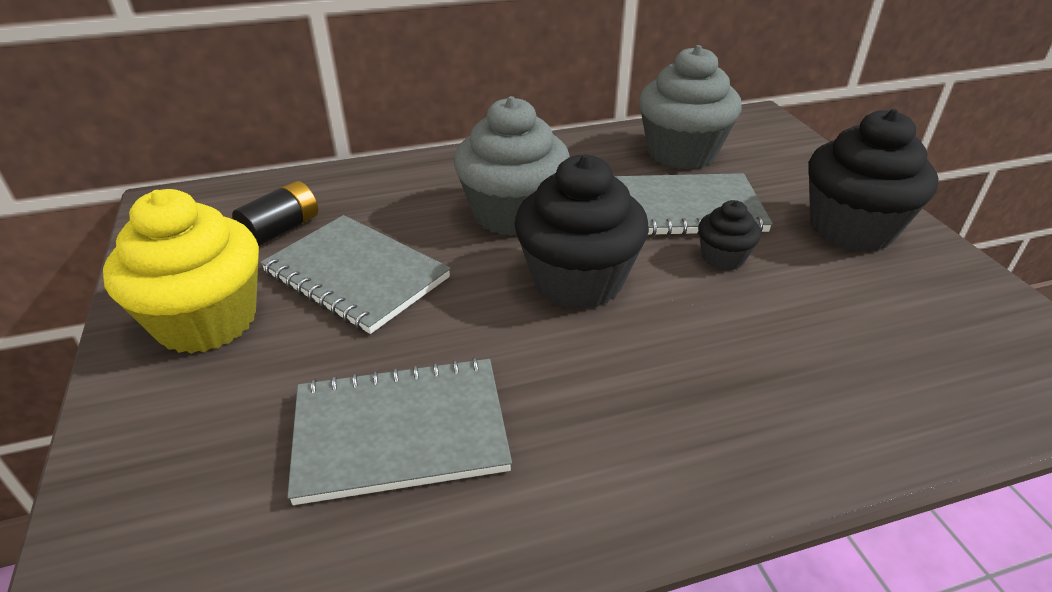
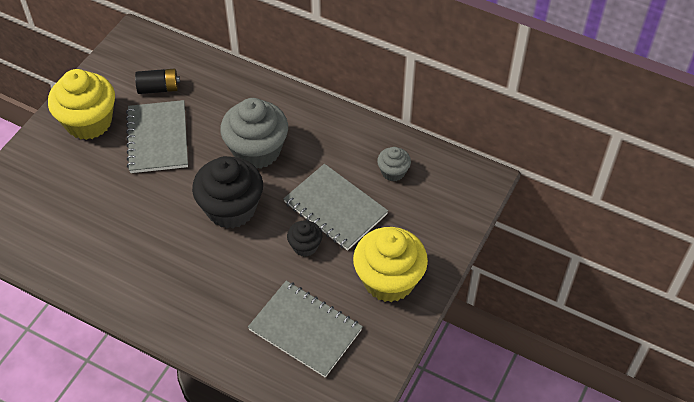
camera: 45 degrees right, 15 degrees up
grey notebook [287,357,512,505] -> grey notebook moved to [248,281,363,378]
grey cupcake [639,45,742,170] -> grey cupcake [377,147,411,182], size x0.50
black cupcake [808,109,939,252] -> yellow cupcake [353,227,428,302]

